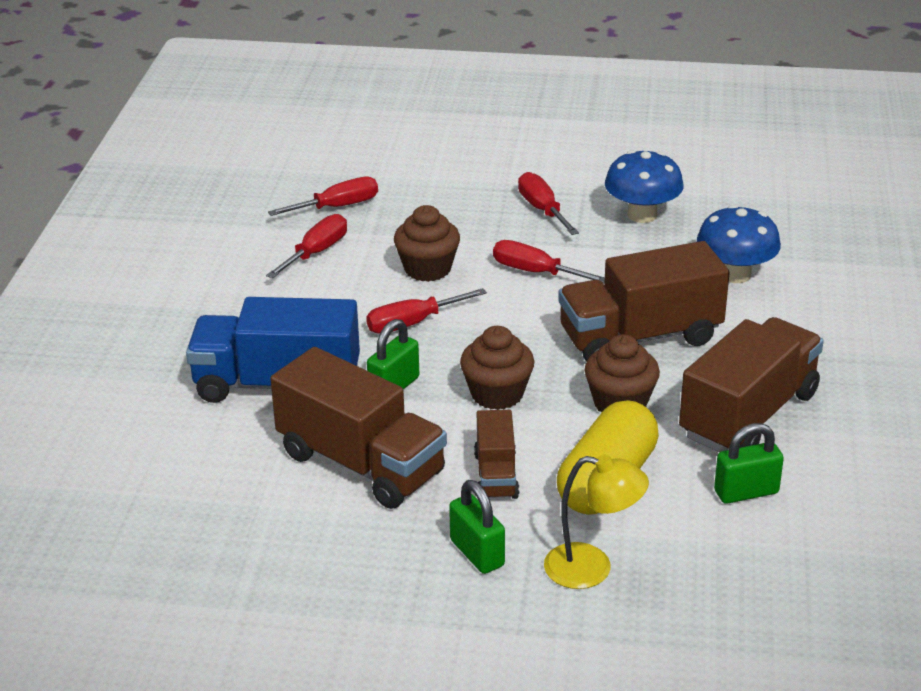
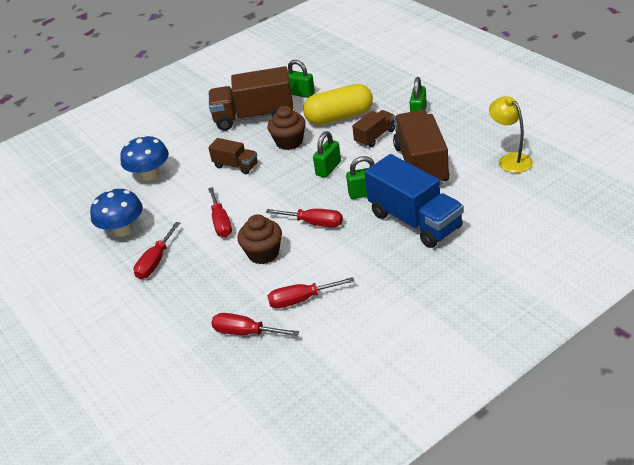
camera: 130 degrees left, 5 degrees up
brown cupcake [460,326,534,410] -> green padlock [313,131,341,178]
yellow lamp [544,454,649,589] -> yellow lamp moved to [489,96,533,173]
brown truck [558,241,729,362] -> brown truck [208,138,258,174], size x0.52

